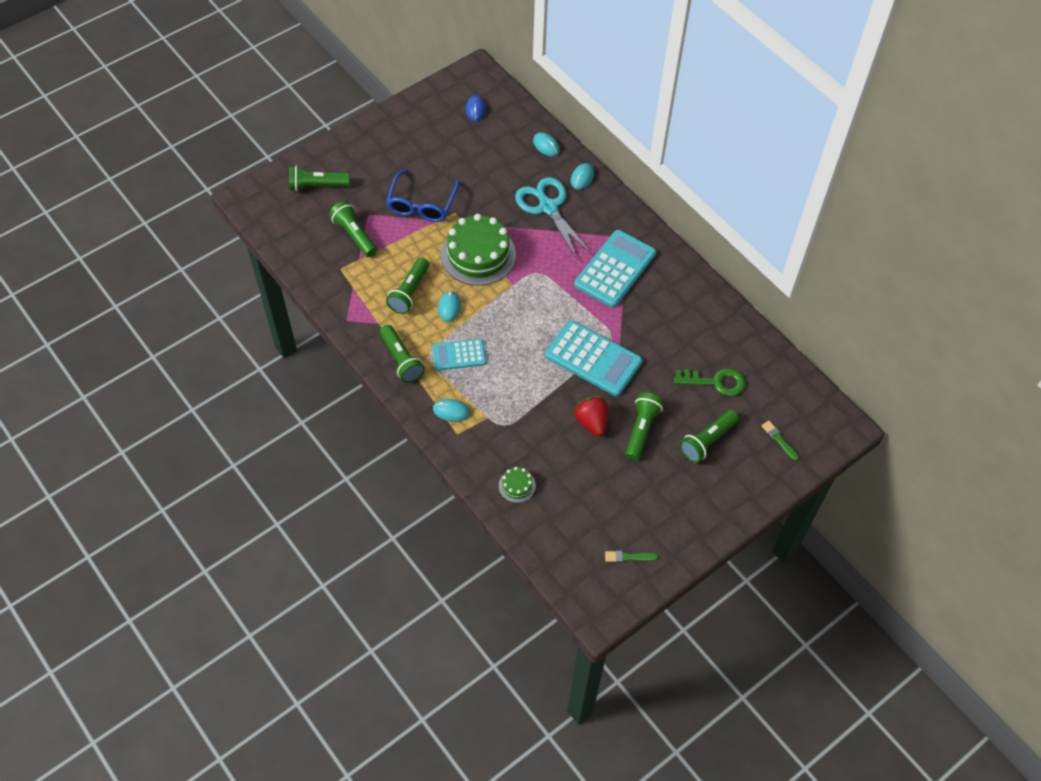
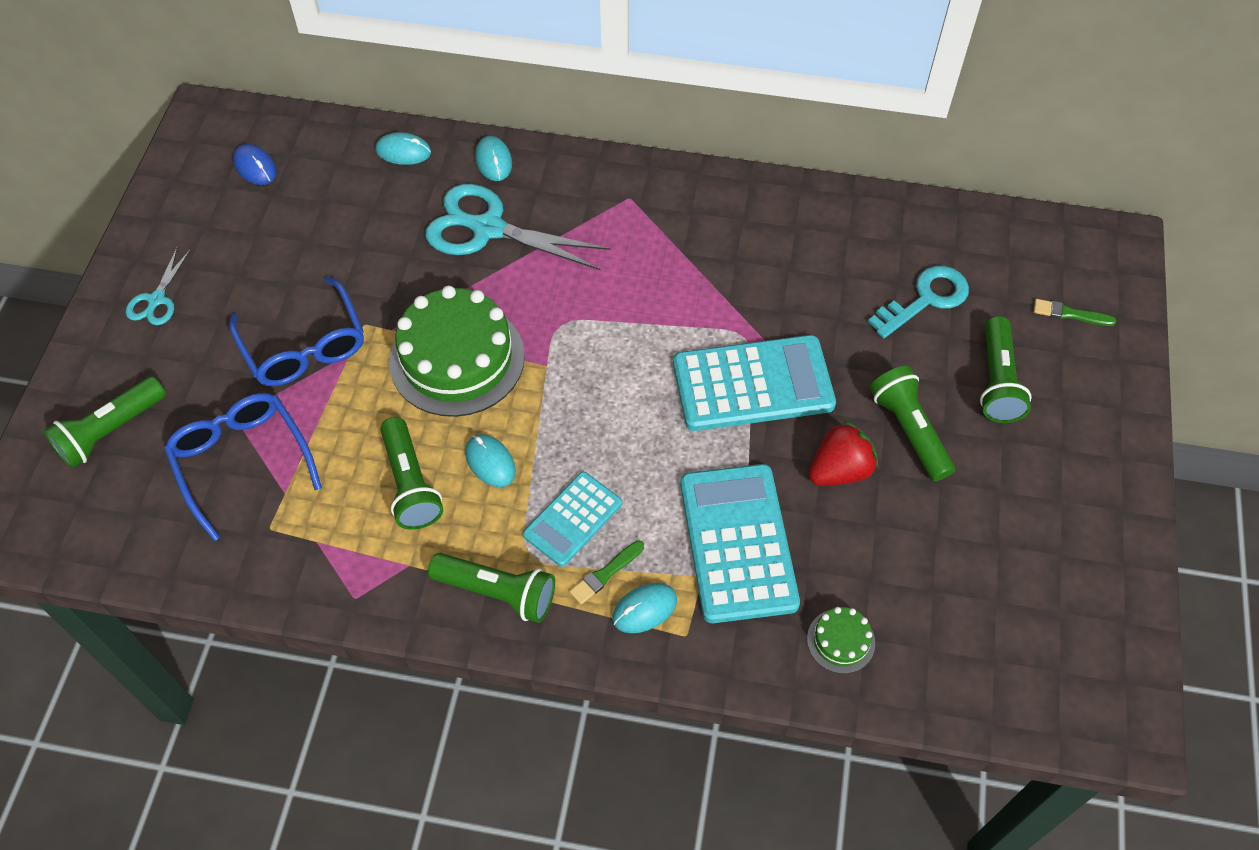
camera: 40 degrees left, 0 degrees up
green flashlight [329,201,377,257] -> blue glasses [164,393,322,541]
turquoise calculator [574,230,656,308] -> turquoise calculator moved to [680,464,800,623]
red strawberry [574,396,608,436] -> red strawberry turned 120 degrees clockwise [809,421,878,486]
green brush [605,551,658,562] -> green brush moved to [569,541,644,605]
green key [674,368,745,396] -> turquoise key [868,266,969,339]
none -> turquoise scissors [126,247,191,325]

